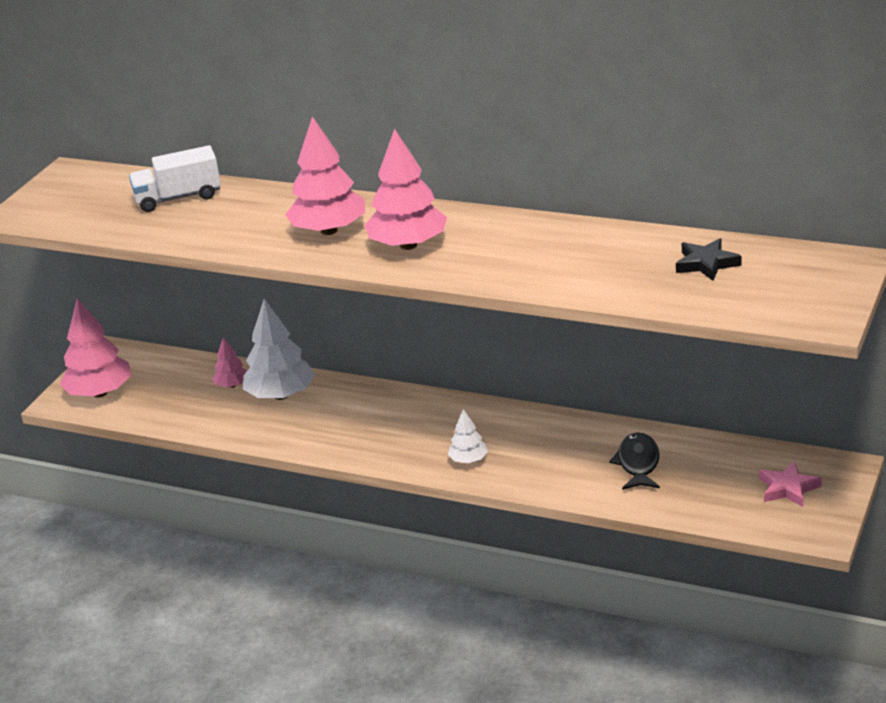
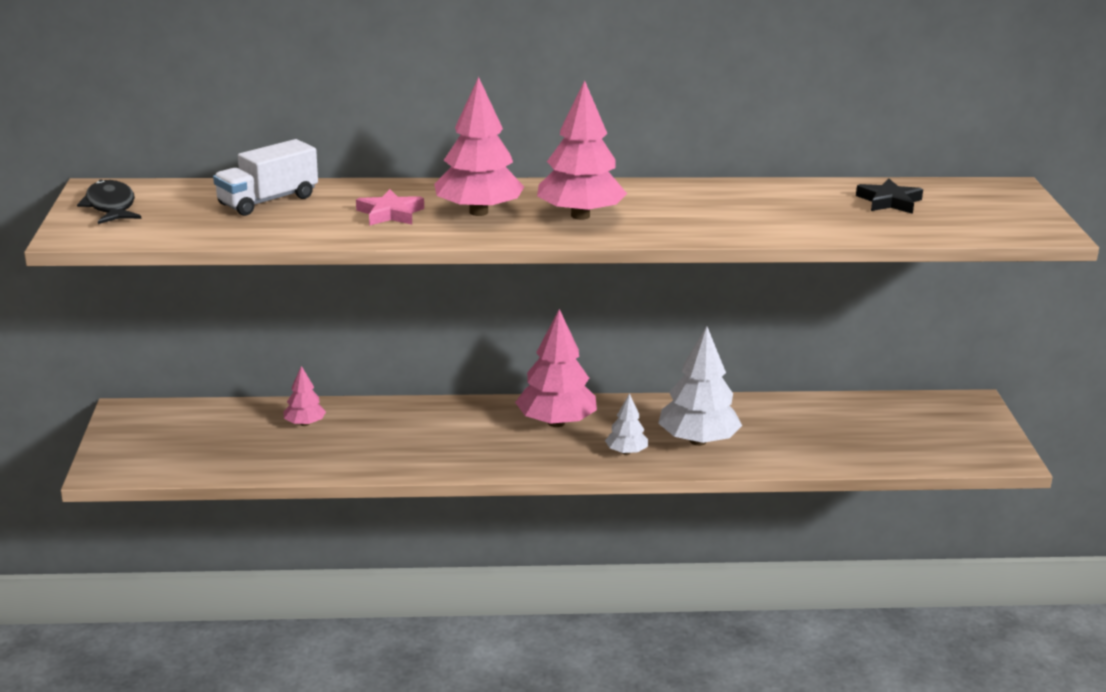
camera: 30 degrees left, 5 degrees down
pink tree [60,298,132,397] -> pink tree moved to [515,309,597,427]
white tree [243,299,315,400] -> white tree moved to [658,326,742,446]
black fish [609,432,660,490] -> black fish moved to [77,180,141,224]
pink star [760,461,822,507] -> pink star moved to [356,189,424,226]

